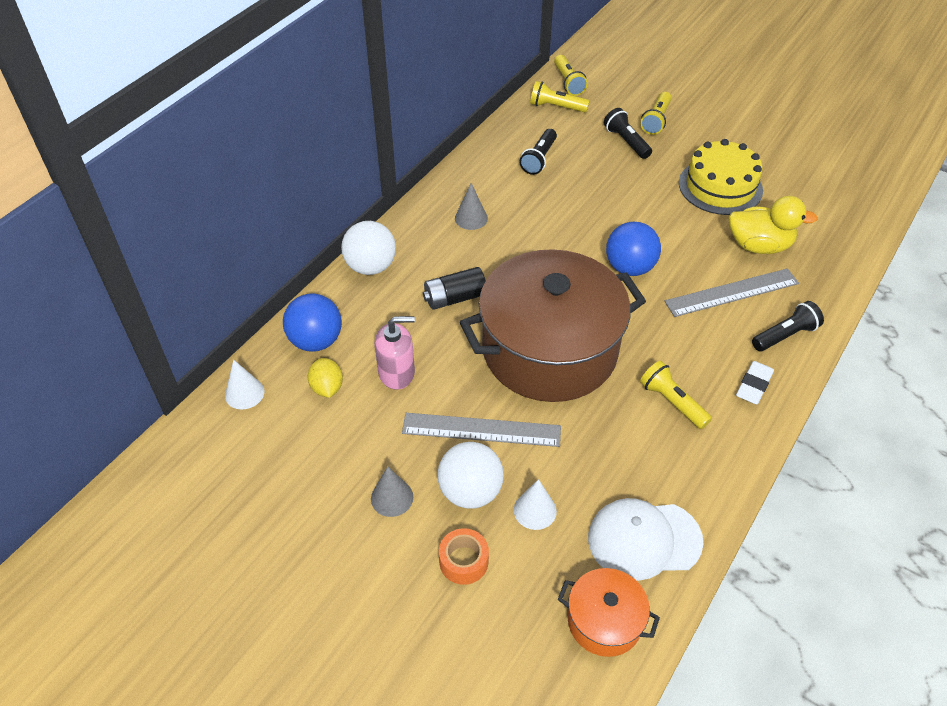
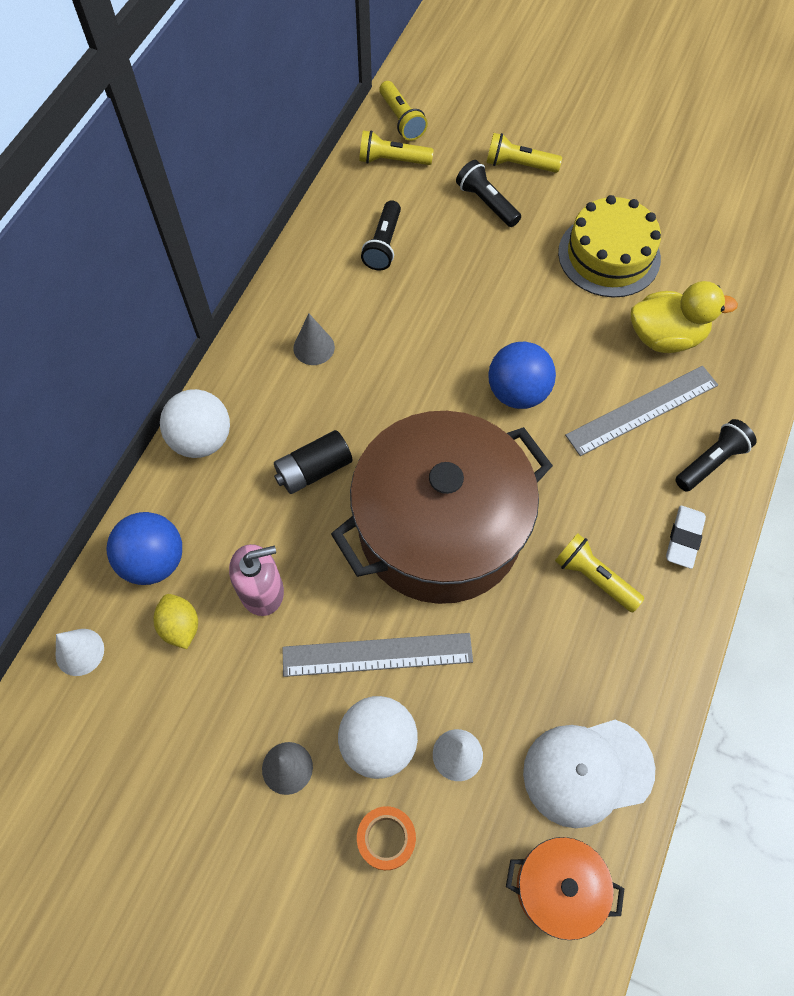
camera: 10 degrees left, 15 degrees up
yellow flashlight [640,92,672,135] -> yellow flashlight turned 90 degrees clockwise [486,133,562,173]

